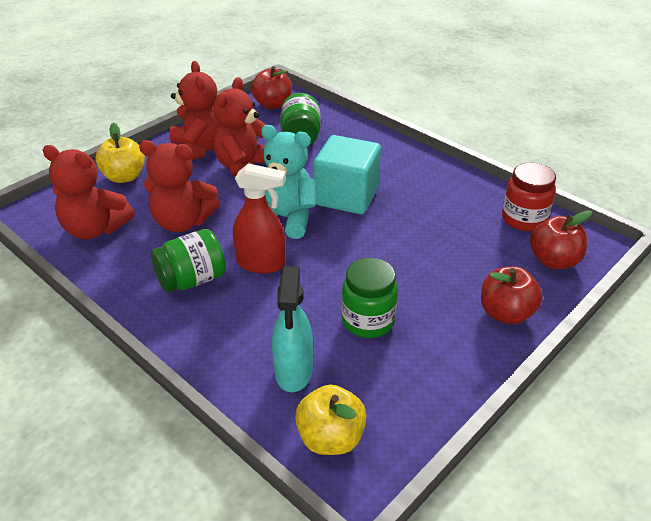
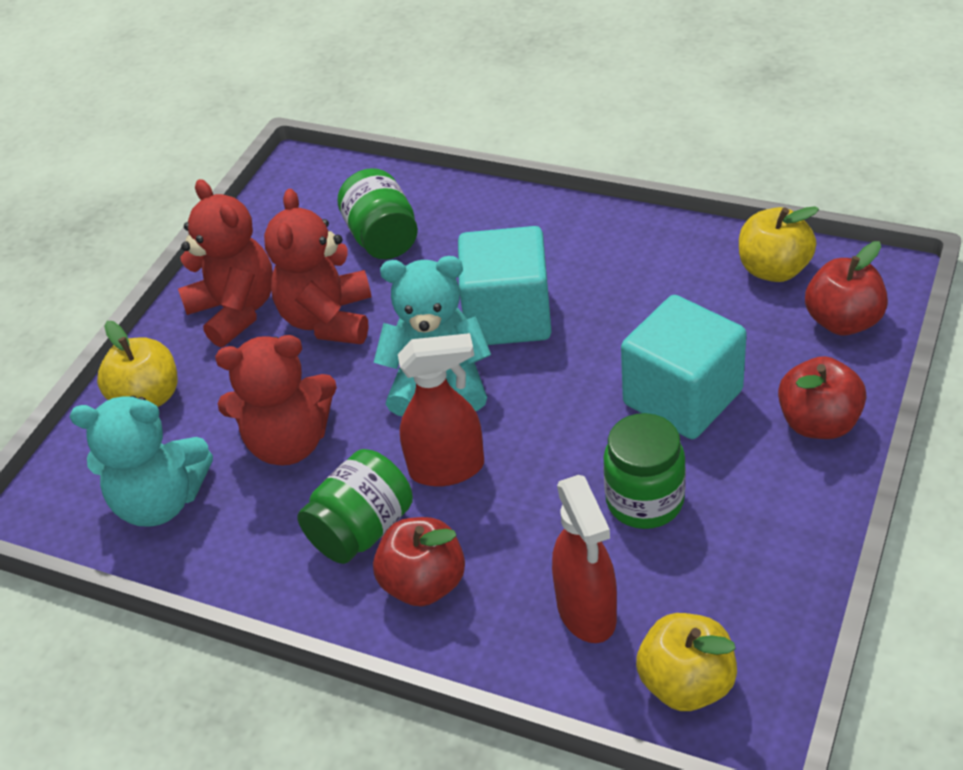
camera: 15 degrees left, 5 degrees up
red teddy bear [43,145,135,239] -> turquoise teddy bear [70,396,213,527]
red apple [251,66,292,109] -> red apple moved to [373,517,465,606]
turquoise spray bottle [272,266,313,392] -> red spray bottle [552,475,617,643]
red jar [502,162,556,231] -> yellow apple [739,206,819,282]
none -> turquoise cube [621,295,747,439]

